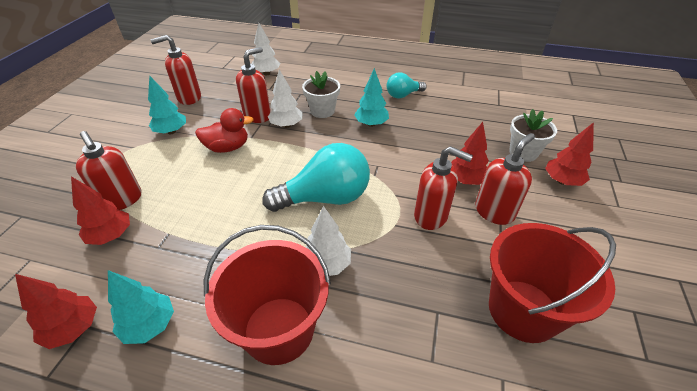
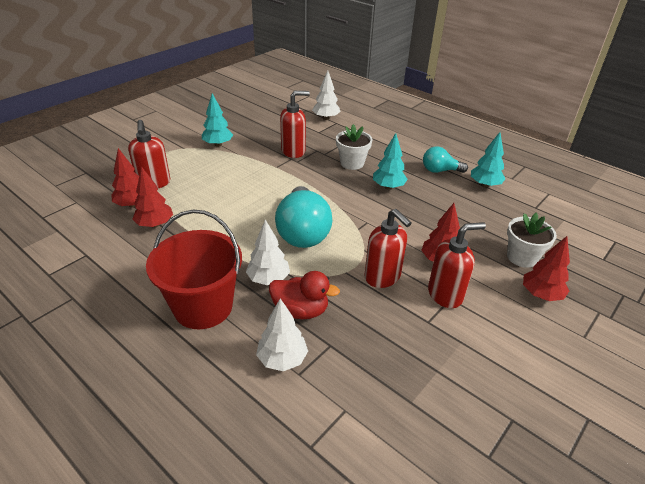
camera: 25 degrees right, 5 degrees down
red tree [15,274,97,349] -> red tree moved to [133,167,173,228]
turquoise tree [108,270,174,344] -> turquoise tree moved to [471,132,506,187]
red soap dispenser [150,35,201,105] -> none
red duck [195,108,254,153] -> red duck moved to [269,271,340,319]
turquoise light bulb [262,143,370,212] -> turquoise light bulb turned 75 degrees clockwise [275,186,332,248]
white tree [268,70,303,128] -> white tree moved to [256,298,308,371]
red bucket [489,223,616,343] -> none

